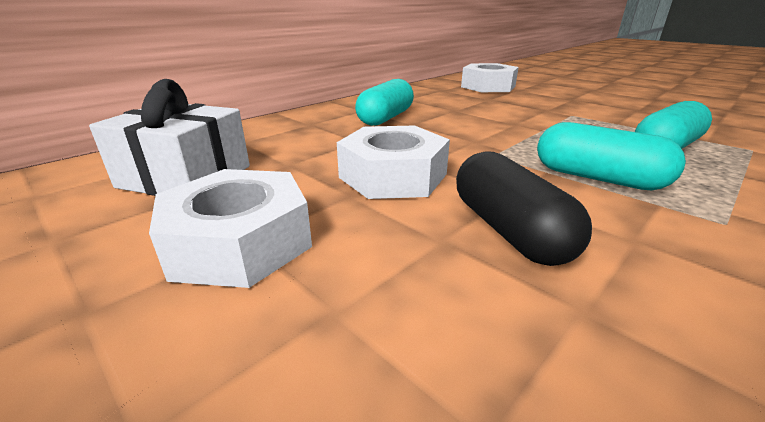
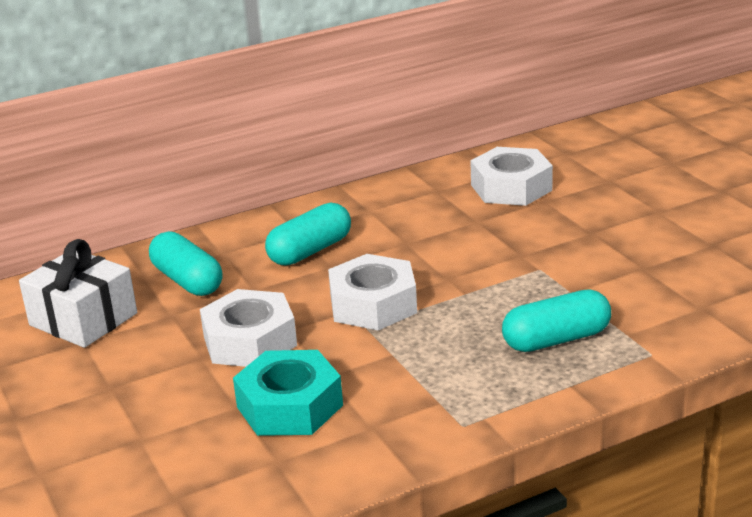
camera: 20 degrees right, 0 degrees up
white nut [149,169,312,288] -> white nut moved to [328,254,417,330]
black capsule [456,151,592,266] -> turquoise nut [233,350,343,436]
turquoise capsule [537,122,686,190] -> turquoise capsule moved to [149,231,222,296]

